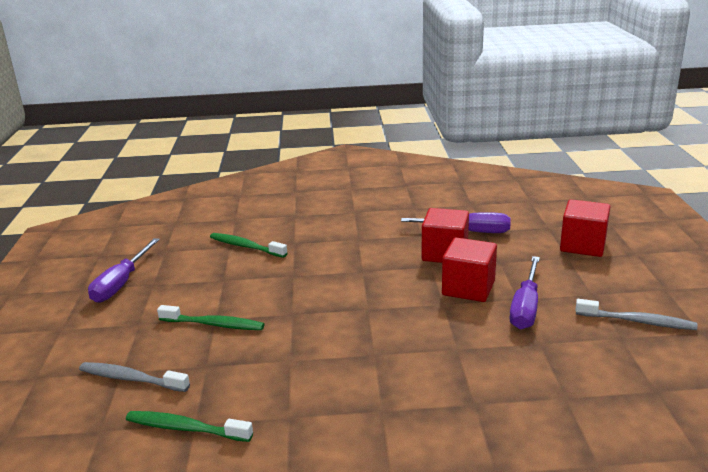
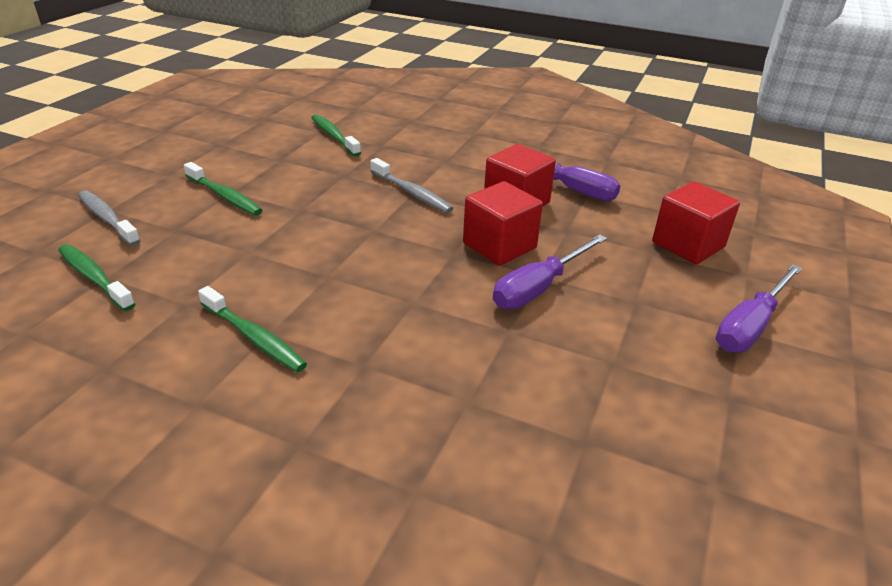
camera: 25 degrees right, 10 degrees up
purple screwdriver [88,238,160,303] -> purple screwdriver moved to [716,264,802,353]
grey toothbrush [575,299,697,330] -> grey toothbrush moved to [370,158,453,213]
none -> green toothbrush [198,286,307,372]

